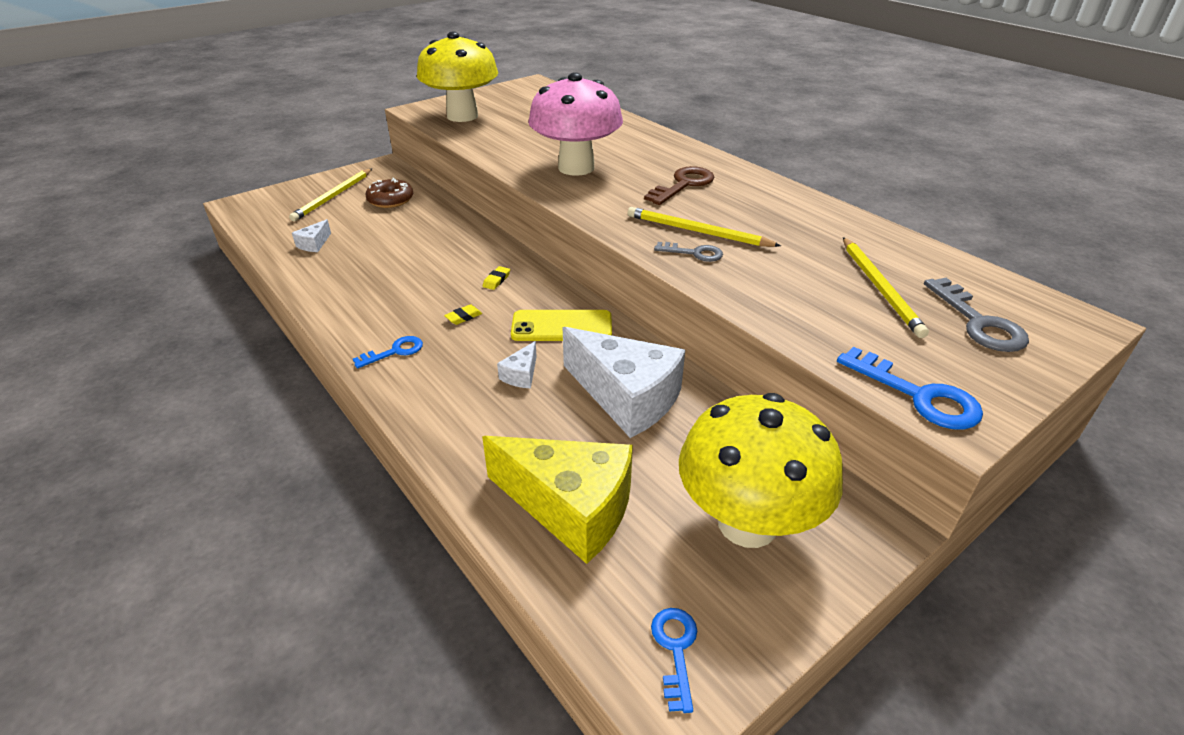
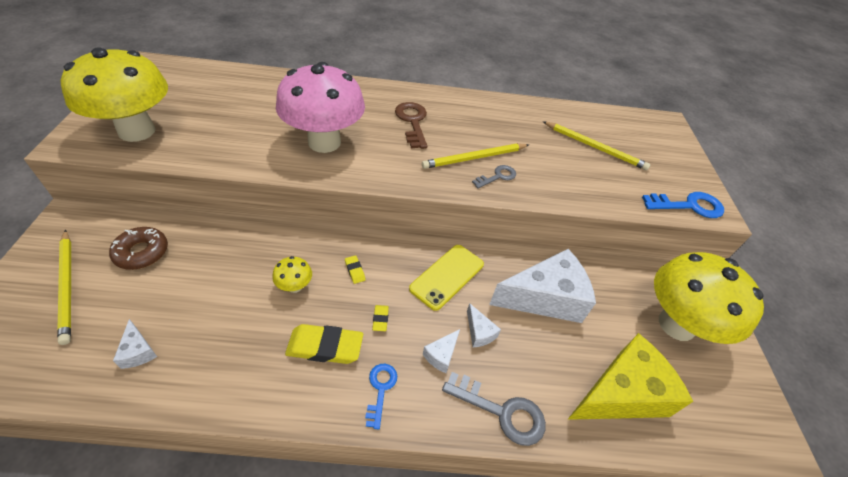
camera: 55 degrees left, 10 degrees up
blue key [651,608,697,713] -> none
grey key [924,278,1029,352] -> grey key moved to [442,372,546,446]
none -> yellow mushroom [272,256,312,293]
none -> yellow eraser [285,324,363,364]
none -> white cheese [423,329,460,373]

